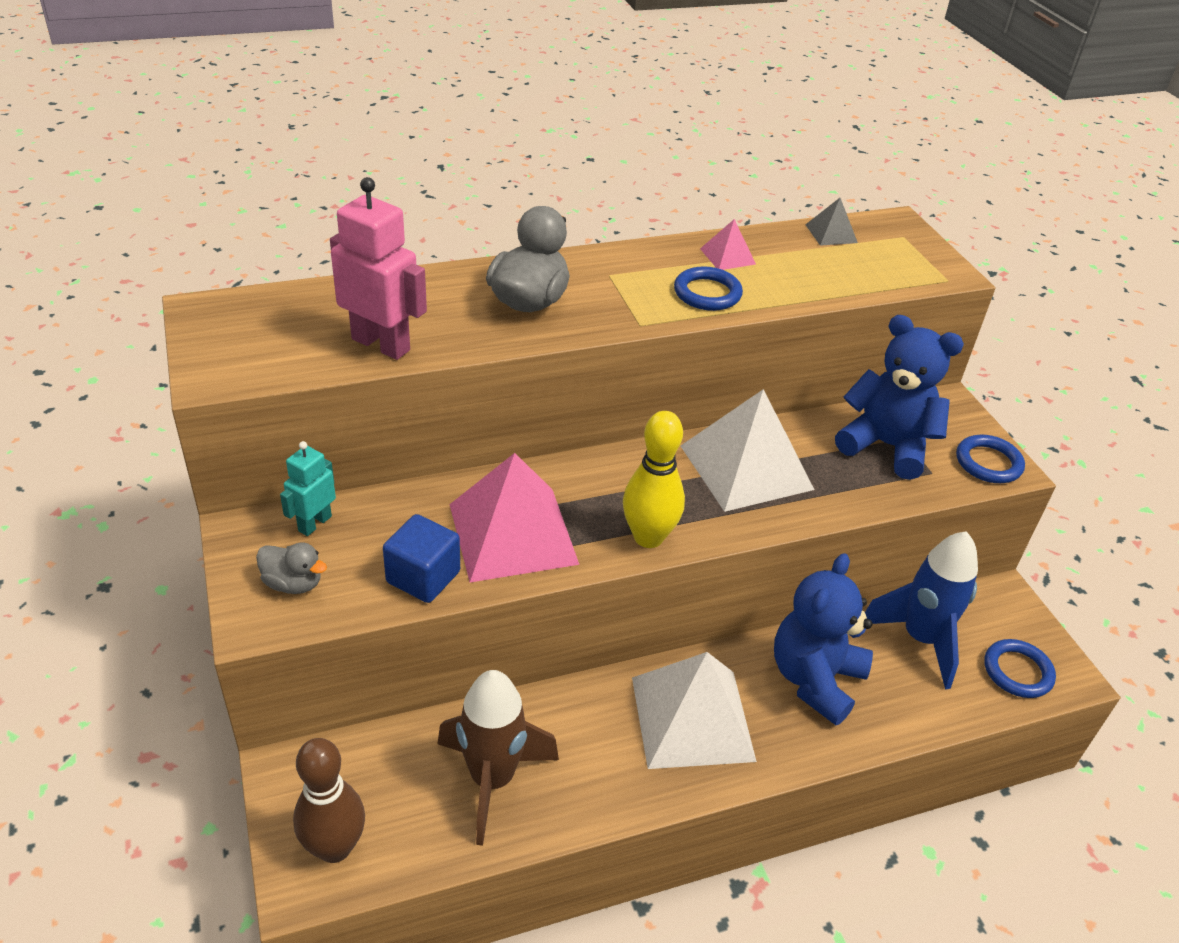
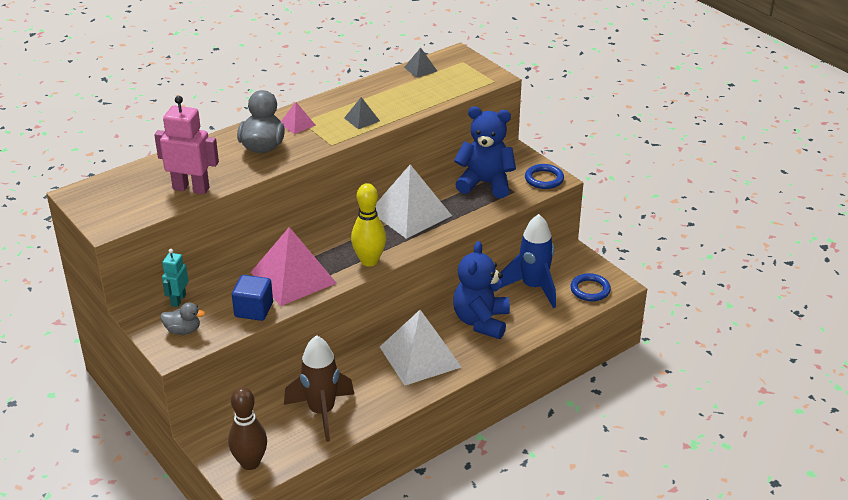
camera: 15 degrees left, 5 degrees down
blue ring [674,266,743,311] -> grey pyramid [344,97,380,129]
pink pyramid [700,219,756,270] -> pink pyramid moved to [281,102,316,134]

